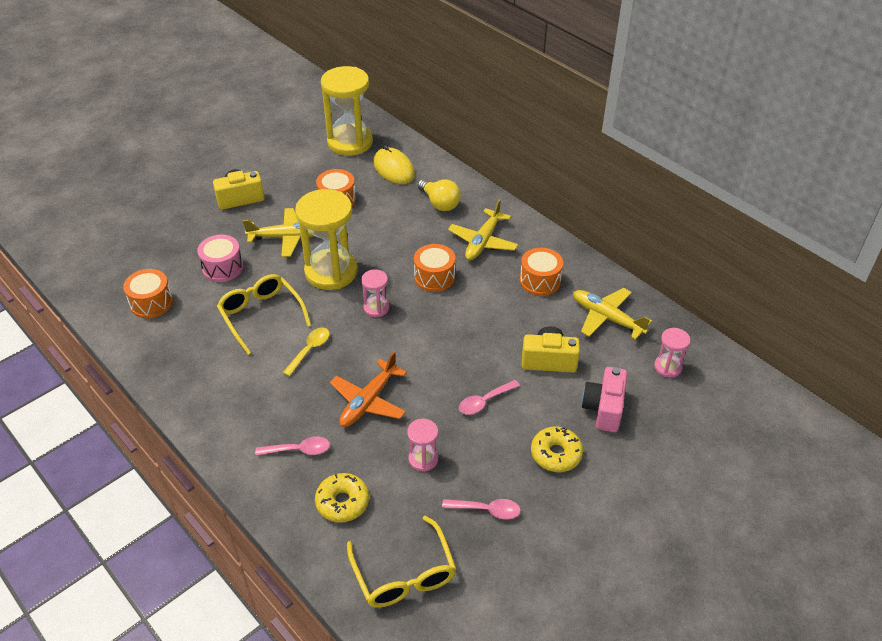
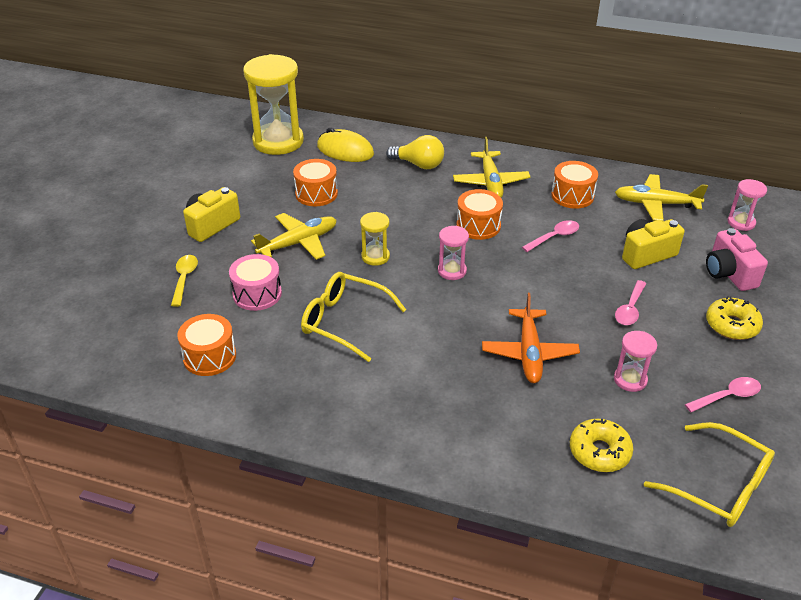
camera: 30 degrees left, 5 degrees down
pink spoon [255,437,330,456] -> pink spoon moved to [522,220,579,252]
yellow spoon [283,327,329,376] -> yellow spoon moved to [171,255,198,307]
yellow hourglass [295,189,358,290] -> yellow hourglass [360,212,390,266], size x0.47

